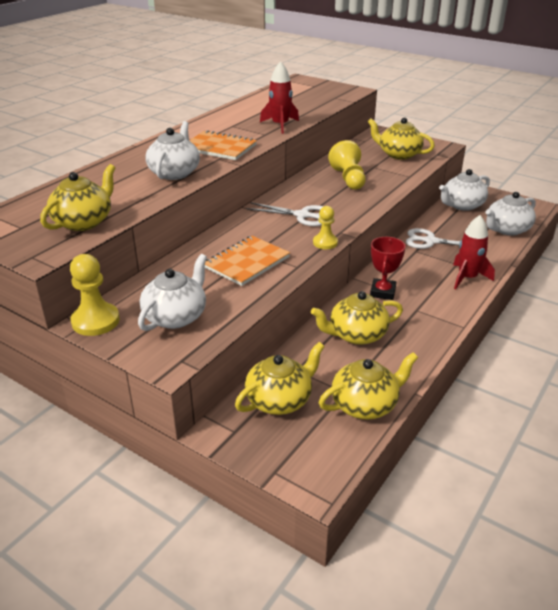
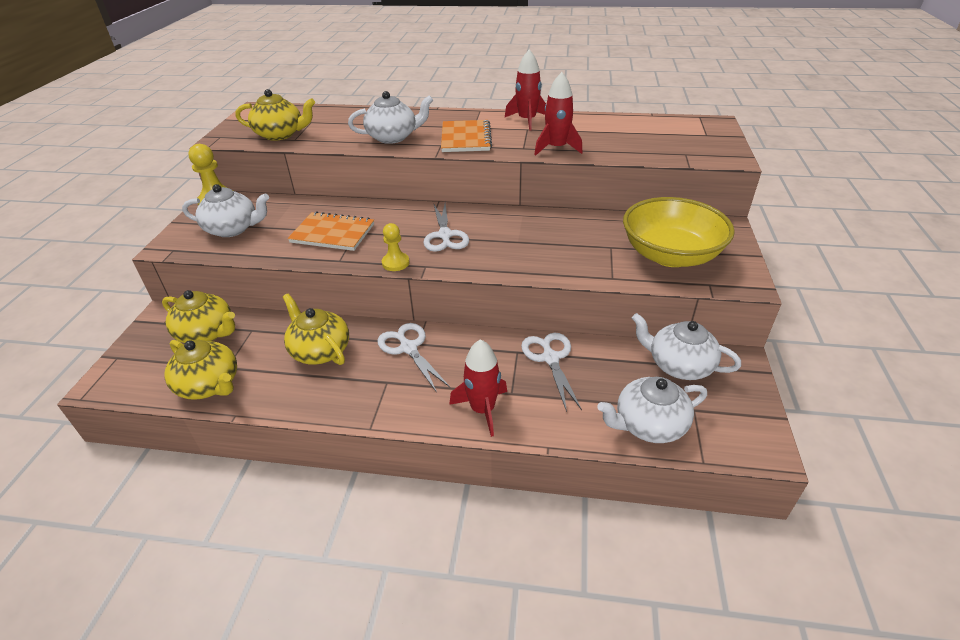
camera: 65 degrees right, 5 degrees up
yellow pawn [328,140,366,190] -> none
yellow teapot [368,118,435,160] -> yellow bowl [623,197,735,267]
red trophy [370,237,406,300] -> white scissors [378,323,450,393]
white teapot [485,192,536,236] -> white teapot turned 45 degrees counterclockwise [597,377,707,443]
none -> red rocket [505,49,546,131]

